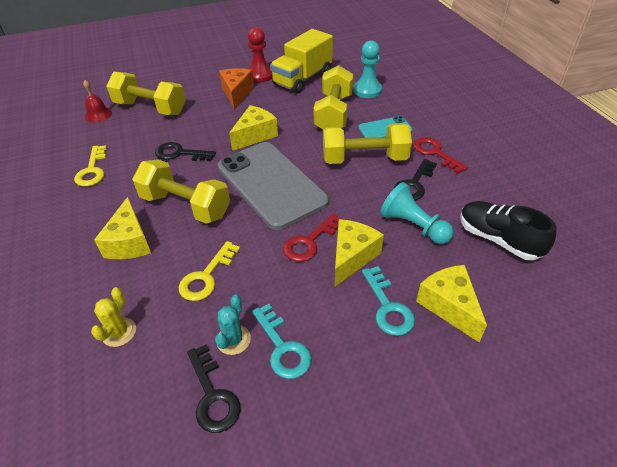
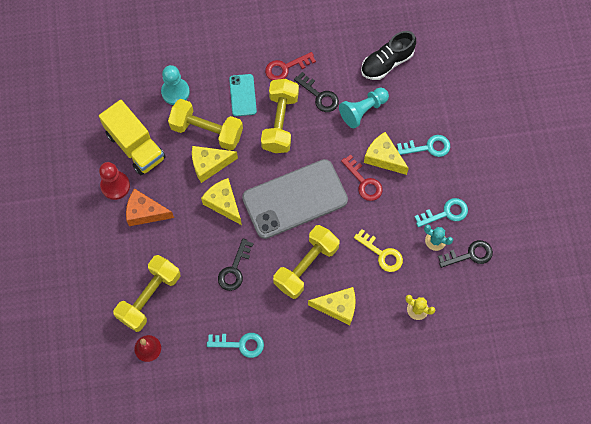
camera: 80 degrees left, 25 degrees up
yellow key [74,145,107,187] -> turquoise key [207,333,264,358]
yellow cheese [416,265,487,342] -> yellow cheese moved to [192,146,238,183]

